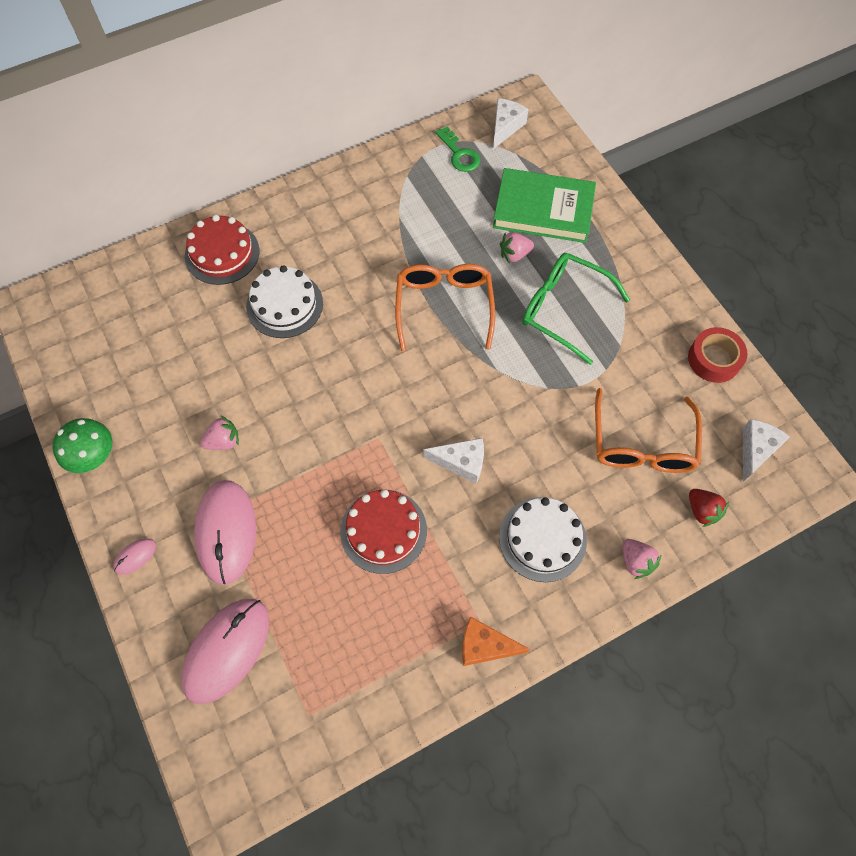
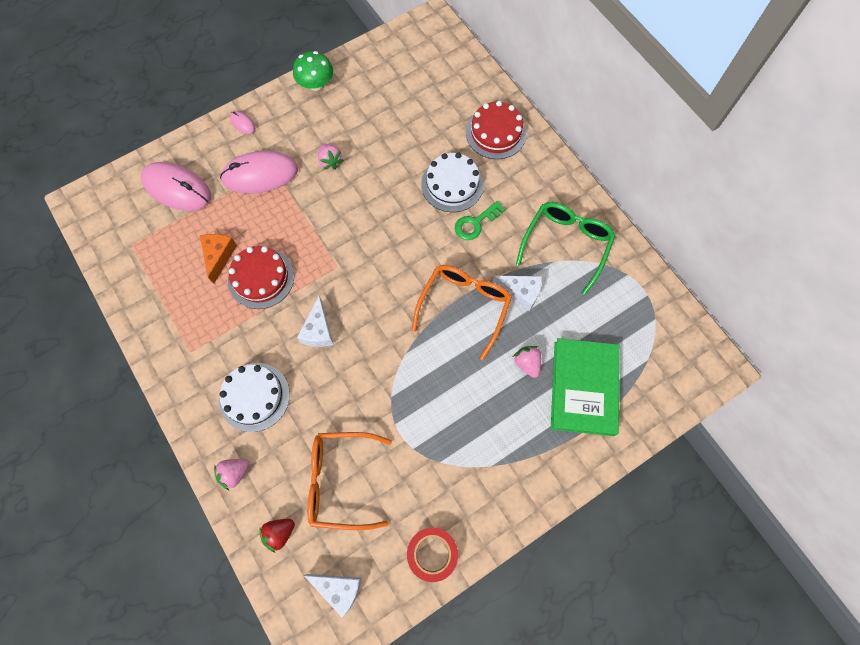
camera: 85 degrees right, 5 degrees up
orange glasses [395,264,495,351] -> orange glasses turned 60 degrees counterclockwise [412,265,512,360]
green key [435,126,480,172] -> green key moved to [455,201,505,240]
orange cheese [462,617,530,666] -> orange cheese moved to [200,234,237,284]
white cheese [493,98,529,149] -> white cheese moved to [493,276,542,311]
green glasses [522,253,630,365] -> green glasses moved to [516,202,615,295]

